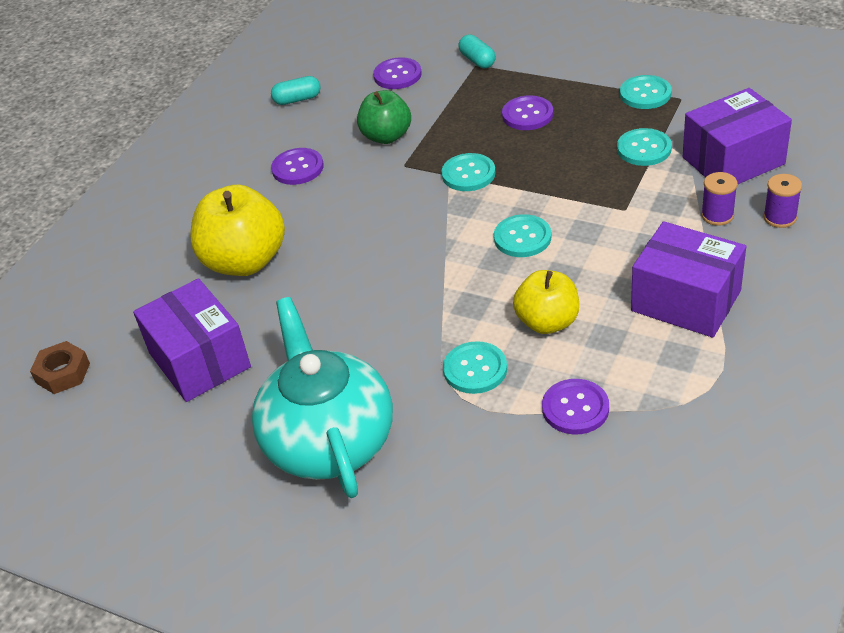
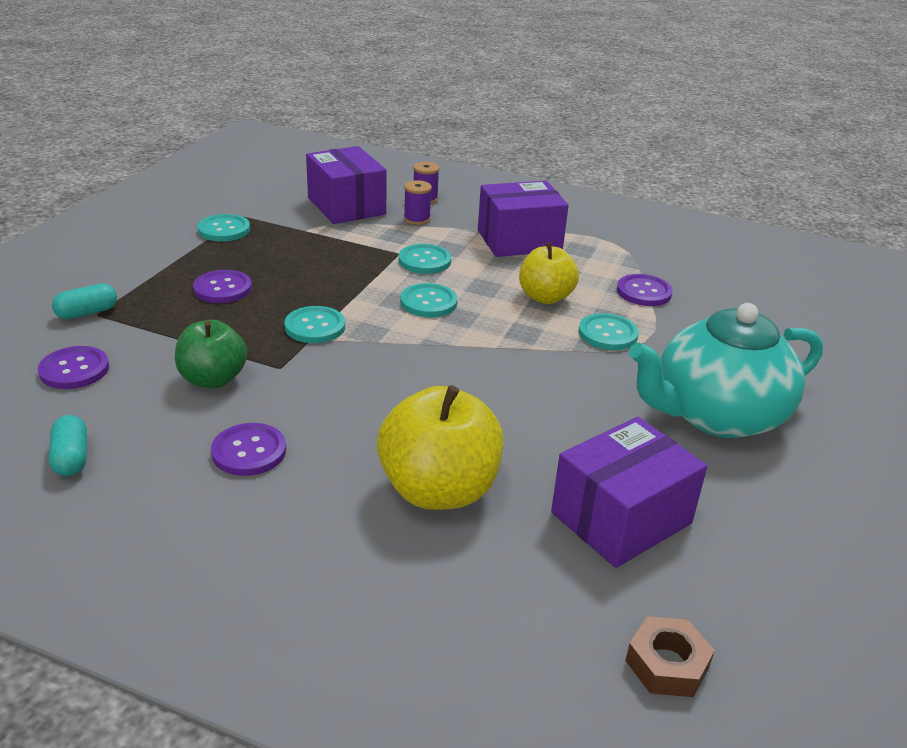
camera: 100 degrees left, 10 degrees down
turquoise button [617,128,672,166] -> turquoise button moved to [399,244,451,274]
purple box [631,221,746,338] -> purple box turned 45 degrees clockwise [478,181,569,257]

